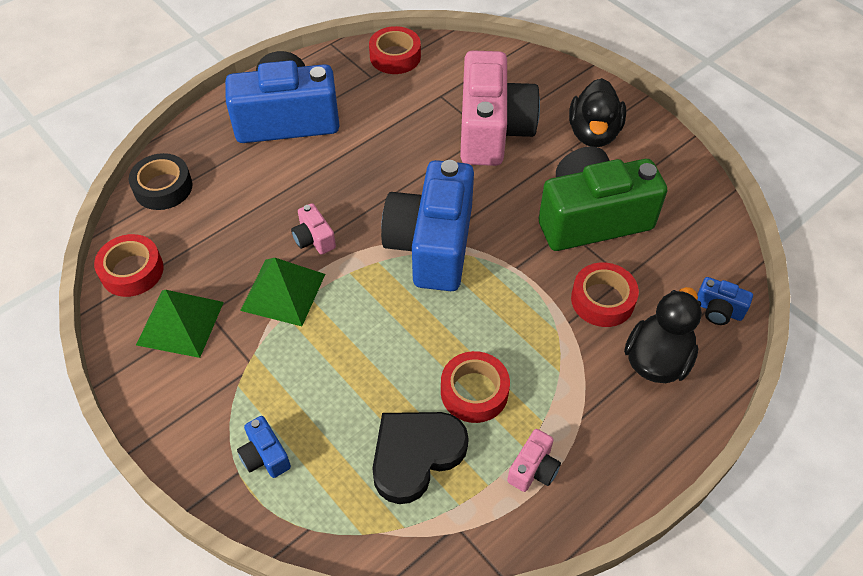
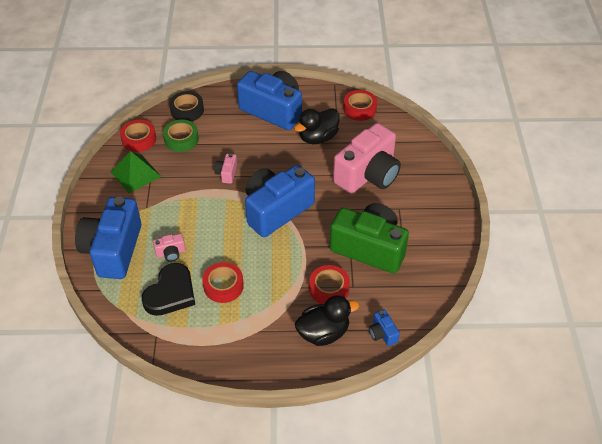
camera: 40 degrees right, 5 degrees down
blue camera [237,416,291,478] -> blue camera [75,197,141,279], size x2.46
green pyramid [240,258,325,326] -> none
black heart [372,412,469,504] -> black heart turned 120 degrees clockwise [142,263,195,316]
pink camera [507,429,561,492] -> pink camera moved to [153,234,186,262]
black duck [569,78,626,147] -> black duck moved to [294,108,339,144]
none -> green tape [163,119,199,152]

